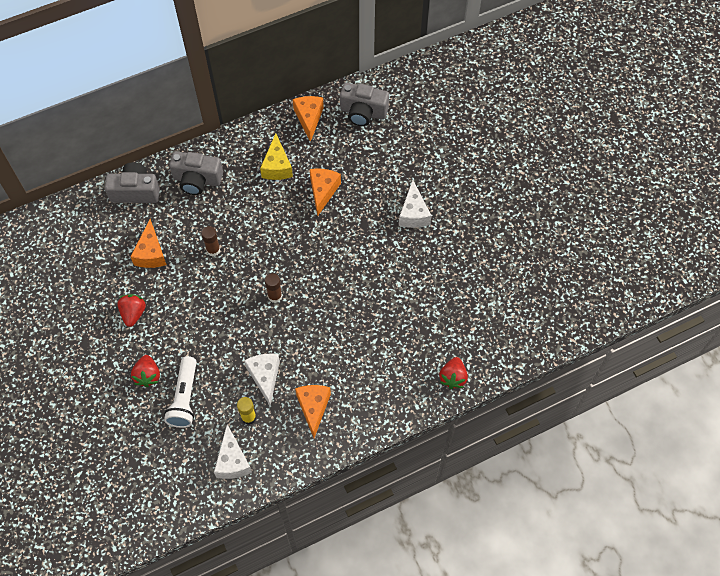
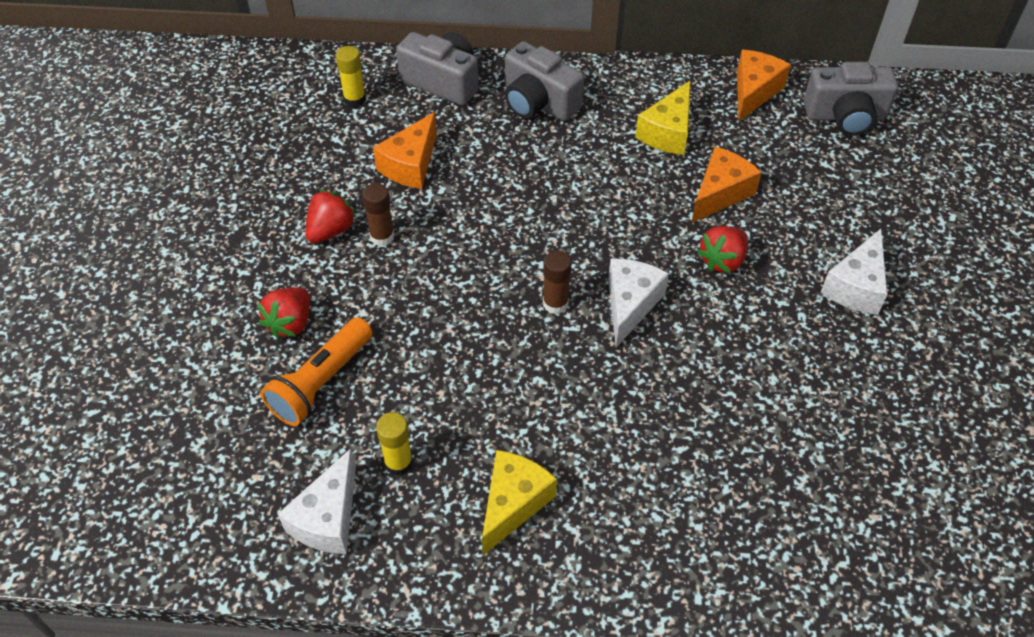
camera: 30 degrees right, 10 degrees down
white flashlight [164,356,196,428] -> orange flashlight [261,317,373,426]
brown glue stick [201,226,220,256] -> brown glue stick moved to [362,183,394,246]
white cheese [244,353,280,406] -> white cheese moved to [608,258,669,347]
orange cheese [295,385,331,438] -> yellow cheese [482,450,557,555]
grey camera [340,82,389,126] -> grey camera turned 45 degrees counterclockwise [804,62,898,136]
red strawberry [439,357,468,389] -> red strawberry moved to [697,226,748,274]
none -> yellow glue stick [336,46,366,107]

